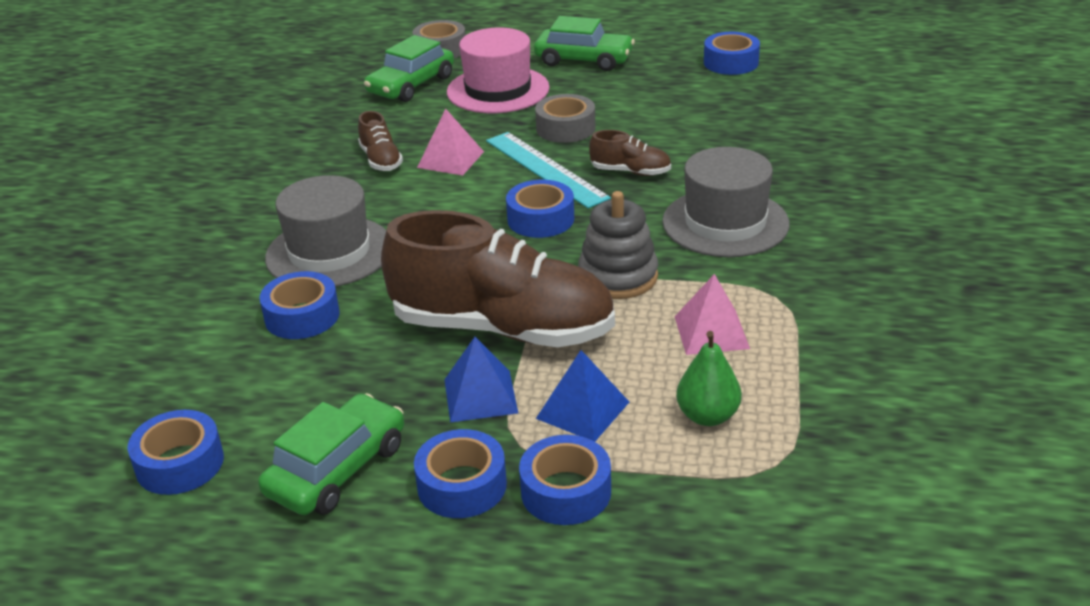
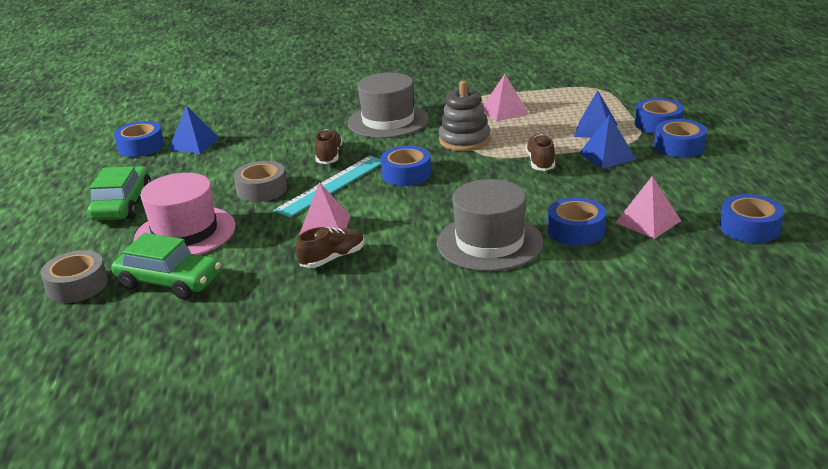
camera: 105 degrees left, 5 degrees down
green car [258,393,404,515] -> none
brown shoe [381,210,615,347] -> brown shoe [525,134,555,171], size x0.42
green pear [676,331,742,426] -> none
none -> blue pyramid [168,105,220,154]
none -> pink pyramid [615,176,681,239]

